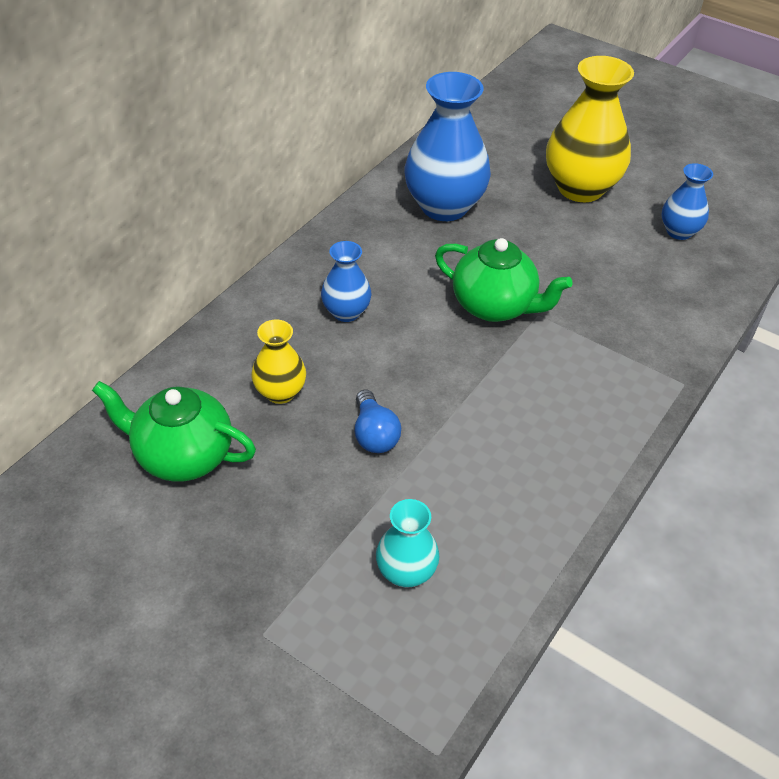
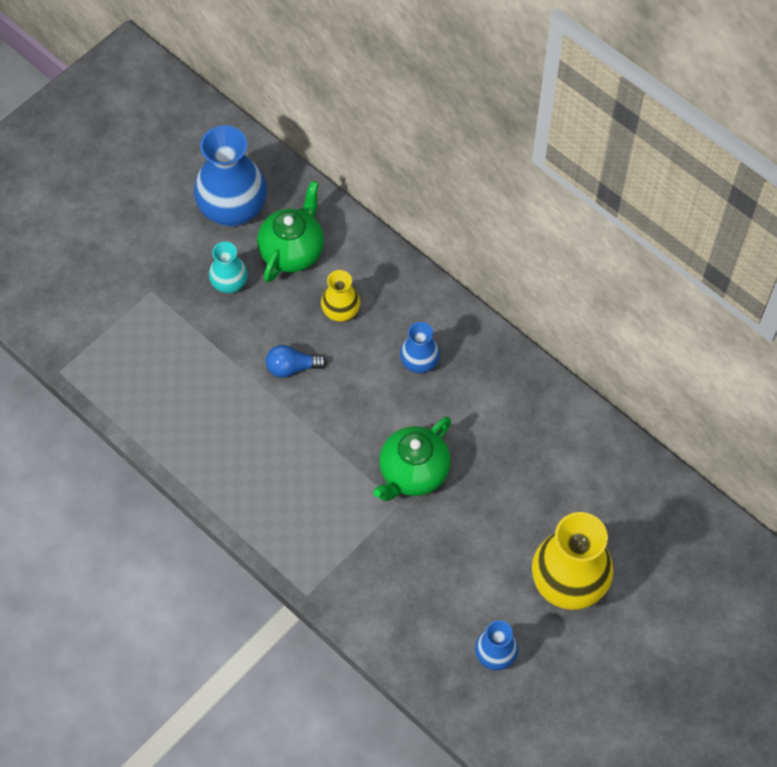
camera: 100 degrees right, 15 degrees up
turquoise vase [376,499,439,588] -> turquoise vase moved to [209,242,248,294]
blue vase [404,72,491,221] -> blue vase moved to [194,125,267,227]

